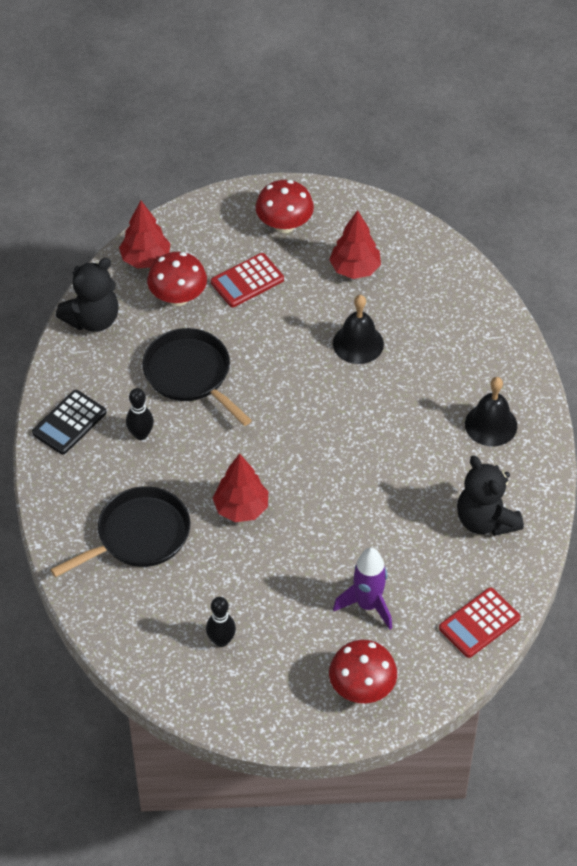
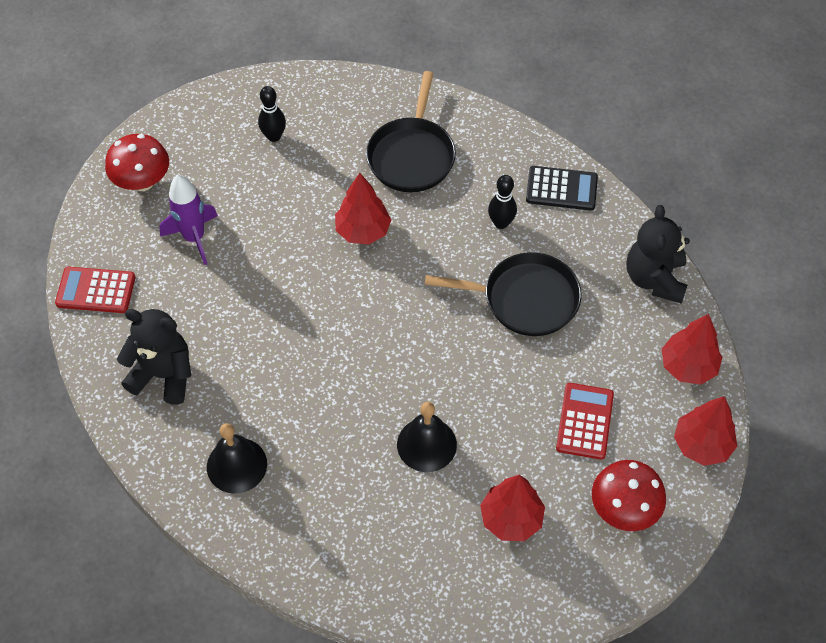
camera: 135 degrees right, 5 degrees up
black calculator [32,390,107,455] -> black calculator turned 105 degrees clockwise [526,166,598,210]
red mushroom [147,252,207,306] -> none
red calculator [439,588,520,658] -> red calculator turned 90 degrees counterclockwise [55,267,135,313]
none -> red tree [674,396,737,466]

